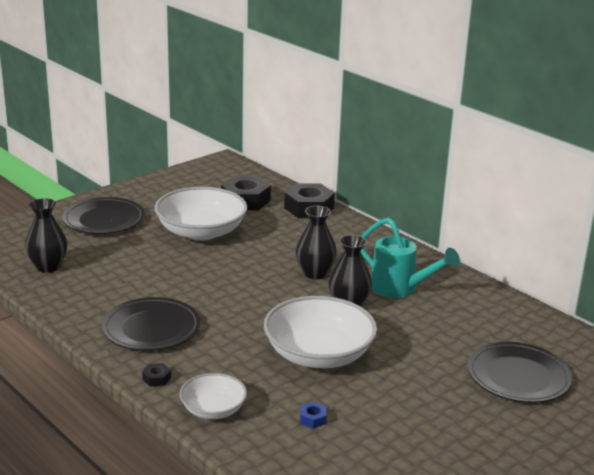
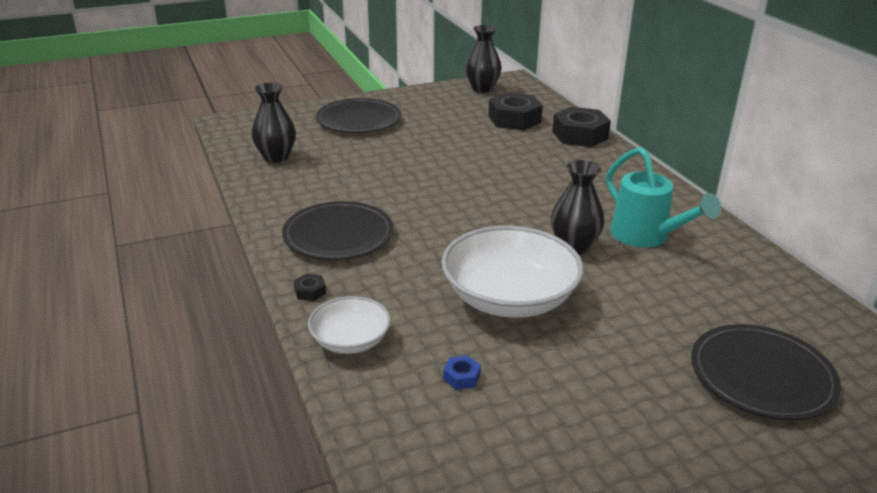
camera: 20 degrees right, 5 degrees up
white bowl [154,187,247,241] -> none
black vase [296,206,337,279] -> black vase moved to [465,25,502,93]

